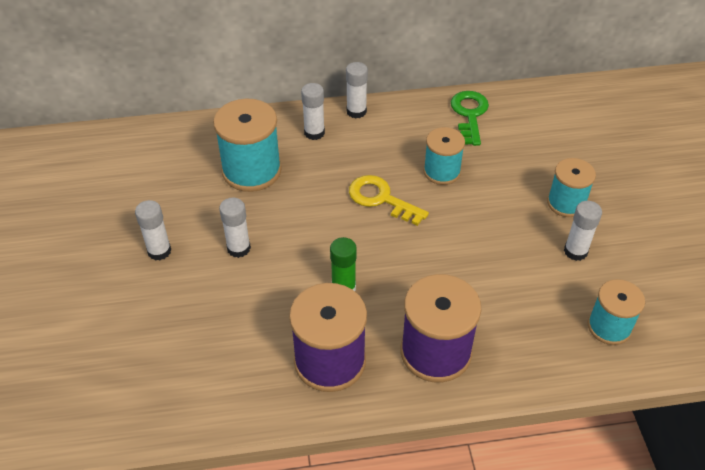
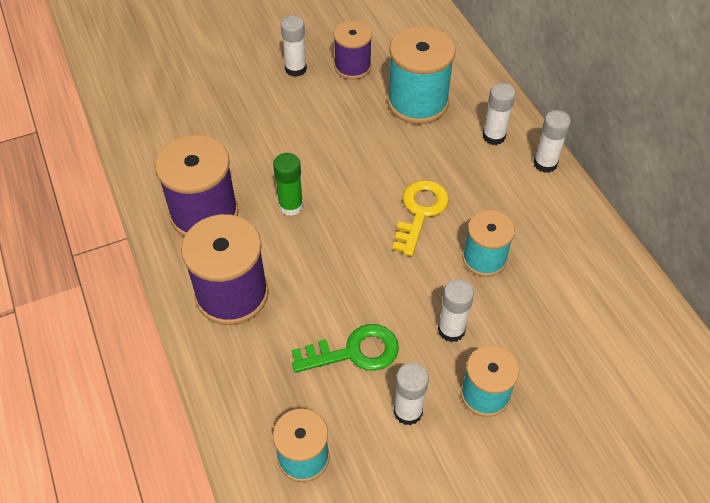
camera: 75 degrees right, 5 degrees up
white glue stick [219,197,251,258] -> white glue stick moved to [438,279,474,342]
green key [451,91,489,146] -> green key moved to [292,324,399,373]
none -> purple spool [333,20,372,79]

